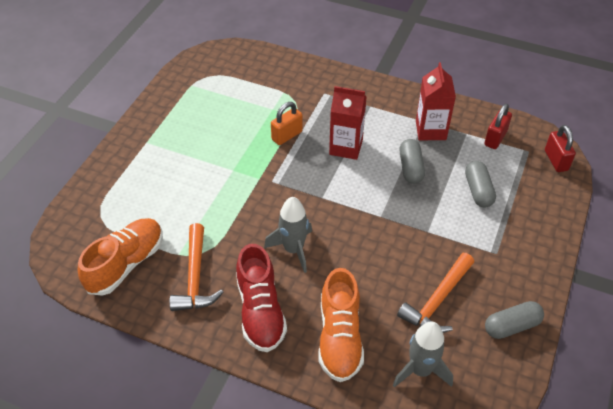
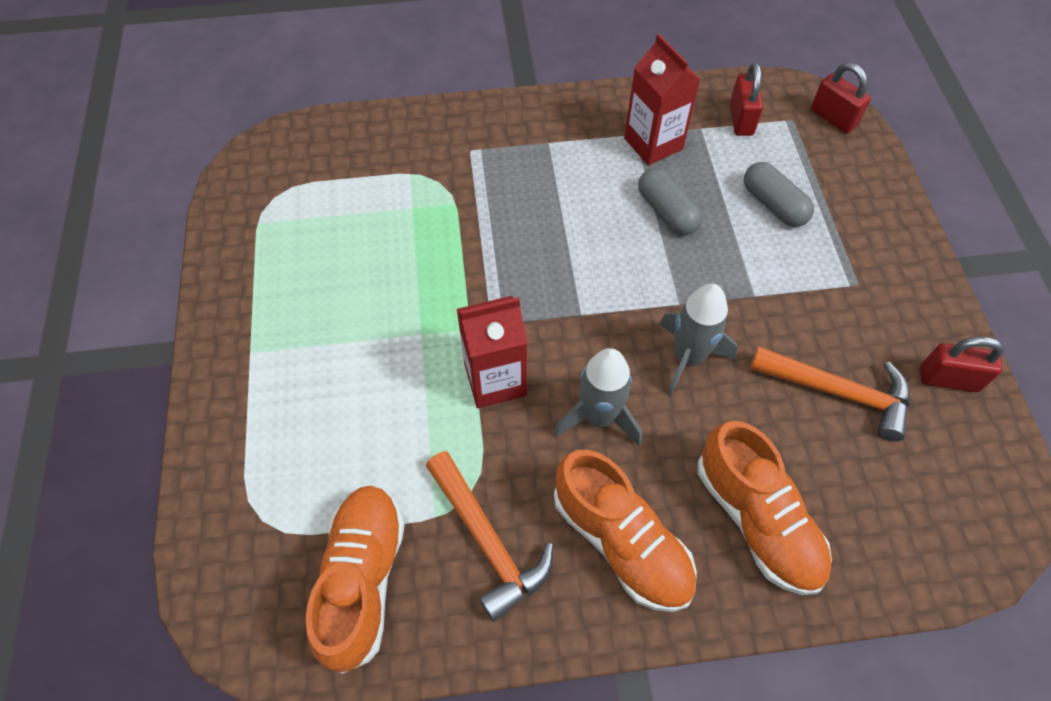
camera: 30 degrees left, 10 degrees up
red shoe [236,244,287,352] -> orange shoe [554,450,697,612]
orange padlock [271,102,303,145] -> none
red carton [329,86,367,160] -> red carton moved to [457,296,527,408]
grey rocket [393,321,453,388] -> grey rocket moved to [659,284,738,396]
orange hammer [397,253,474,333] -> orange hammer turned 75 degrees counterclockwise [750,346,909,442]
grey capsule [485,301,544,339] -> red padlock [920,336,1004,392]

